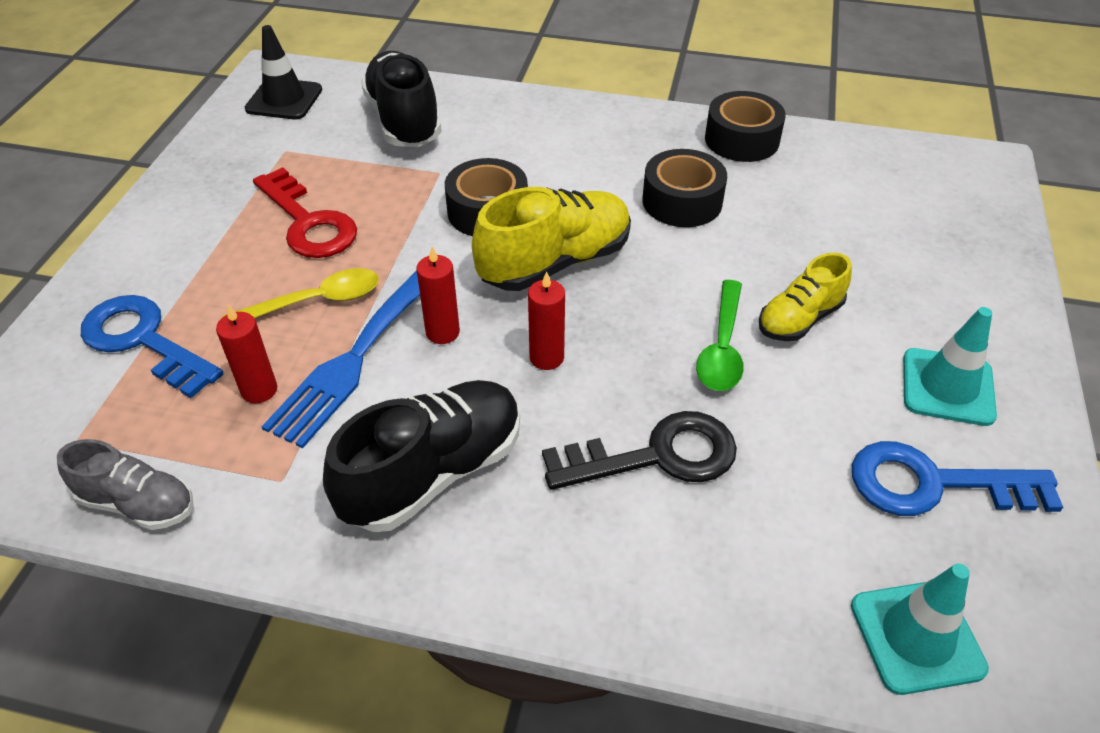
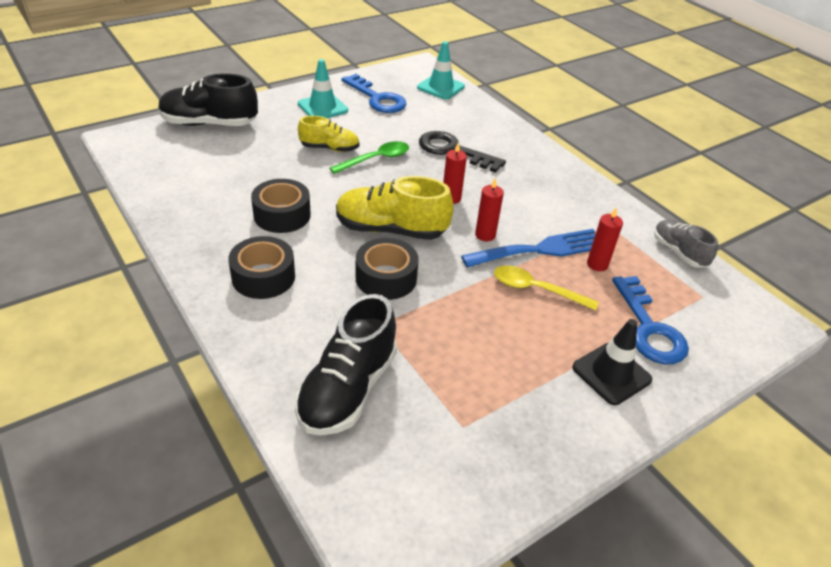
camera: 140 degrees left, 5 degrees down
black traffic cone [245,25,322,119] -> black traffic cone moved to [572,319,652,405]
red key [253,167,357,258] -> none
black shoe [323,380,520,532] -> black shoe moved to [158,73,258,126]
black tape [705,91,786,162] -> black tape moved to [228,236,295,299]

